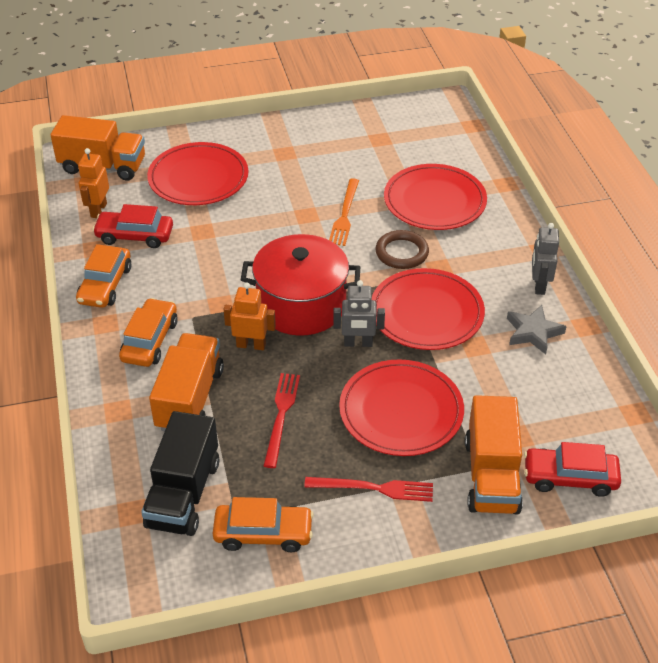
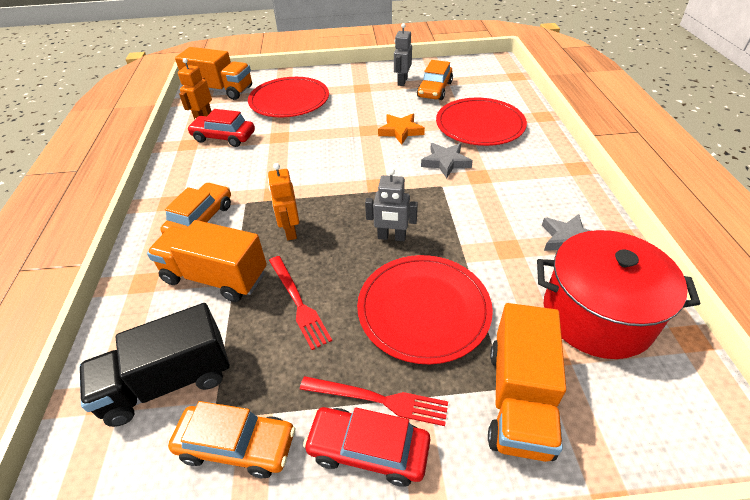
camera: 10 degrees right, 0 degrees up
orange car [76,244,131,308] -> orange car moved to [417,60,453,100]
black truck [141,411,219,536] -> black truck turned 45 degrees clockwise [79,303,230,427]
orange truck [149,333,224,431] -> orange truck turned 90 degrees counterclockwise [147,220,267,302]
orange robot [224,282,276,350] -> orange robot turned 120 degrees counterclockwise [268,163,299,240]
red pot [241,234,360,336] -> red pot moved to [537,230,700,359]
red fork [264,373,300,468] -> red fork turned 135 degrees clockwise [269,256,332,350]
orange fork [329,178,359,246] -> orange star [378,114,425,145]
red plate [372,268,485,350] -> none
brown ring [375,230,429,269] -> grey star [421,143,473,178]
red car [524,442,621,497] -> red car moved to [303,407,430,487]
grey robot [532,223,559,295] -> grey robot moved to [394,23,412,86]

